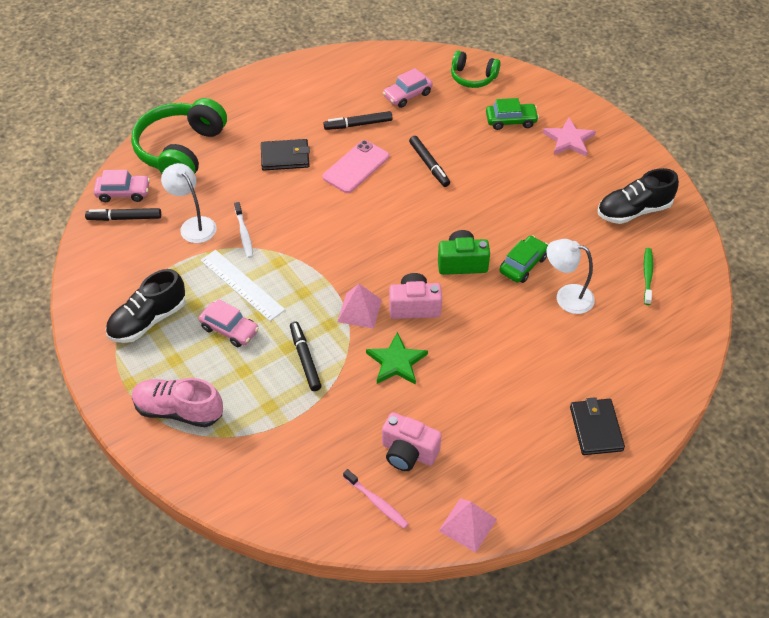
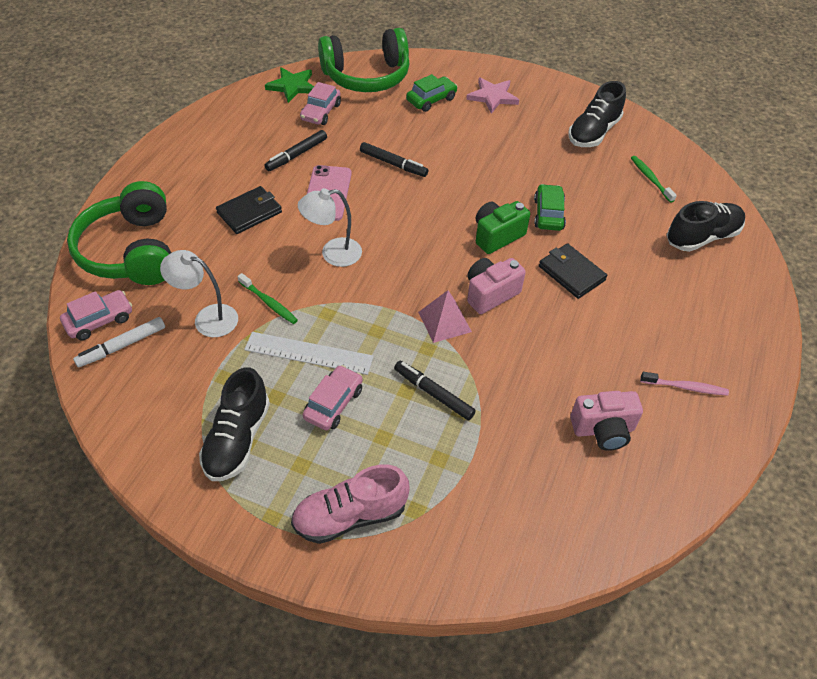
camera: 35 degrees left, 0 degrees up
black marker [85,208,161,221] -> white marker [73,317,165,367]
pink car [199,299,259,347] -> pink car turned 60 degrees counterclockwise [303,365,363,430]
white toothbrush [234,202,253,258] -> green toothbrush [237,273,298,324]
pink toothbrush [343,469,409,529] -> pink toothbrush moved to [640,372,729,396]
green star [366,332,428,385] -> green star moved to [265,67,314,103]
pink pyramid [439,498,497,553] -> none
green headphones [451,51,500,88] -> green headphones [318,28,410,92], size x1.82
white lamp [546,239,595,314] -> white lamp moved to [298,188,362,267]
black wallet [570,397,625,455] -> black wallet moved to [539,243,607,299]
none -> black shoe [667,201,745,252]

